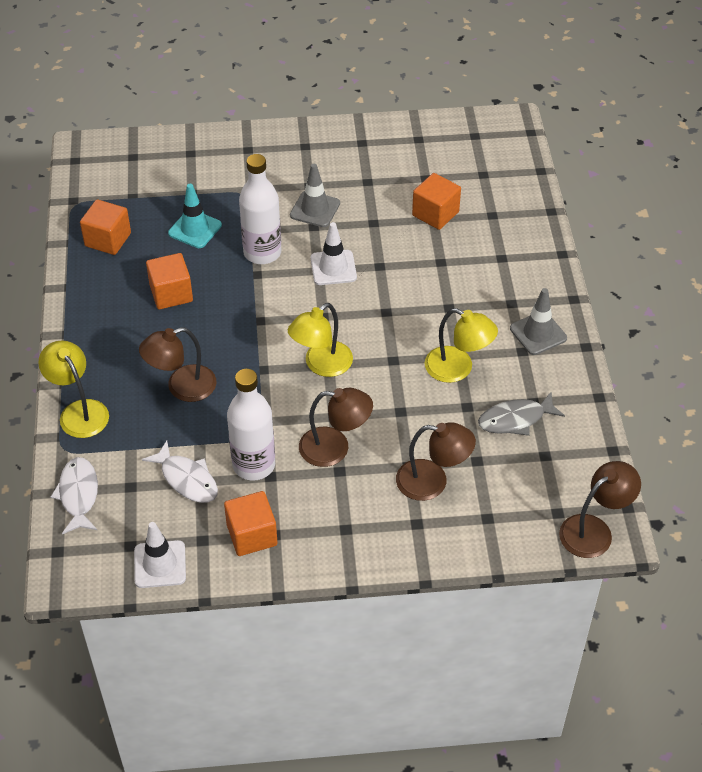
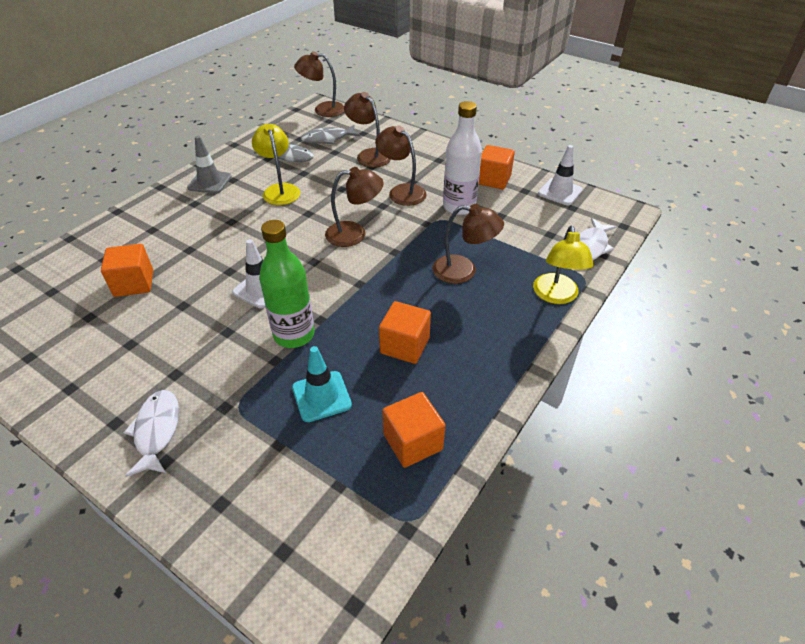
camera: 140 degrees left, 5 degrees down
white fish [142,441,218,503] -> white fish moved to [123,390,179,477]
white bottle [239,154,281,264] -> green bottle [259,220,315,348]
yellow lamp [288,303,353,377] -> brown lamp [325,167,384,247]
grey traffic cone [290,164,340,227] -> none
none -> grey fish [301,125,361,144]

